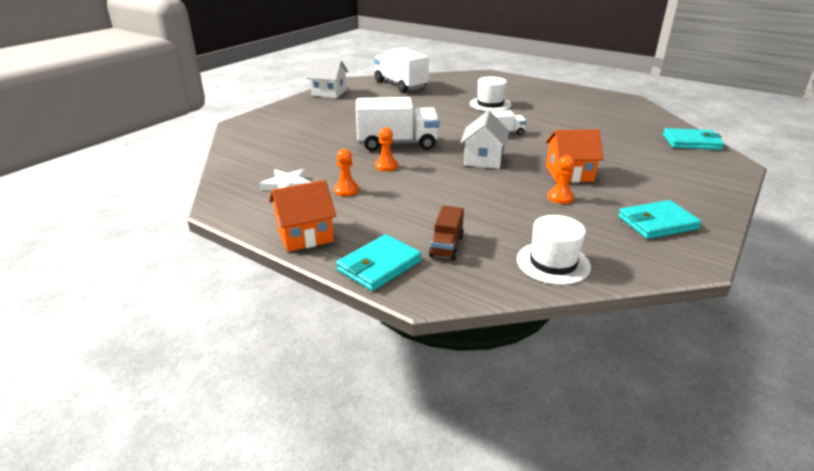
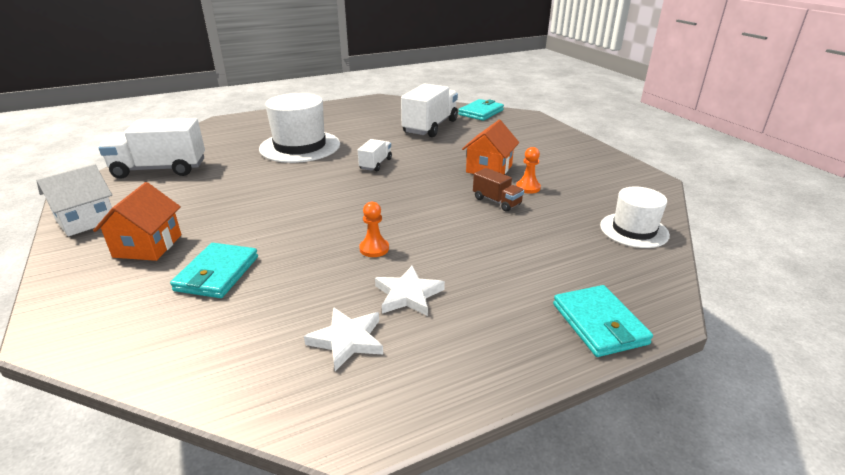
camera: 60 degrees left, 0 degrees up
orange house [269,180,336,252] -> orange house moved to [93,182,181,261]
orange pawn [334,149,359,196] -> white star [375,266,445,316]
white truck [356,97,440,151] -> white truck moved to [401,83,458,137]
brown truck [429,205,464,260] -> brown truck moved to [473,168,524,212]
white house [460,111,509,169] -> none
white hat [470,77,511,111] -> white hat [259,93,340,163], size x1.65
turquoise wallet [618,200,702,239] -> turquoise wallet moved to [170,243,258,298]

